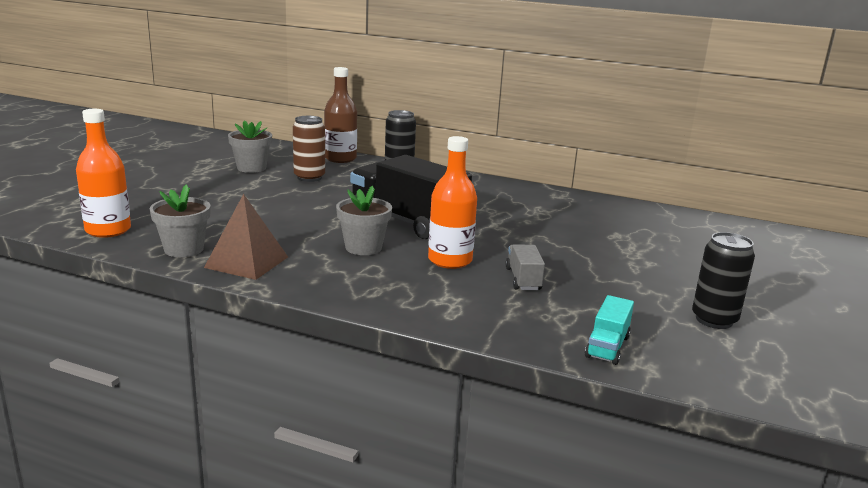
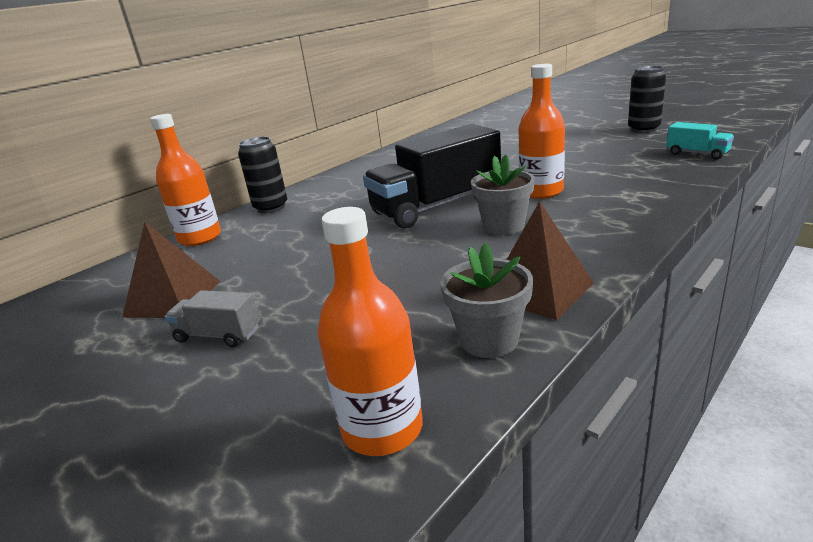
camera: 65 degrees left, 5 degrees up
grey flower pot [228,120,272,173] -> brown pyramid [122,222,220,318]
brown can [293,116,325,182] -> none
brown bottle [324,67,357,163] -> orange bottle [150,114,221,246]
grey truck [505,244,545,290] -> grey truck moved to [165,290,260,347]

